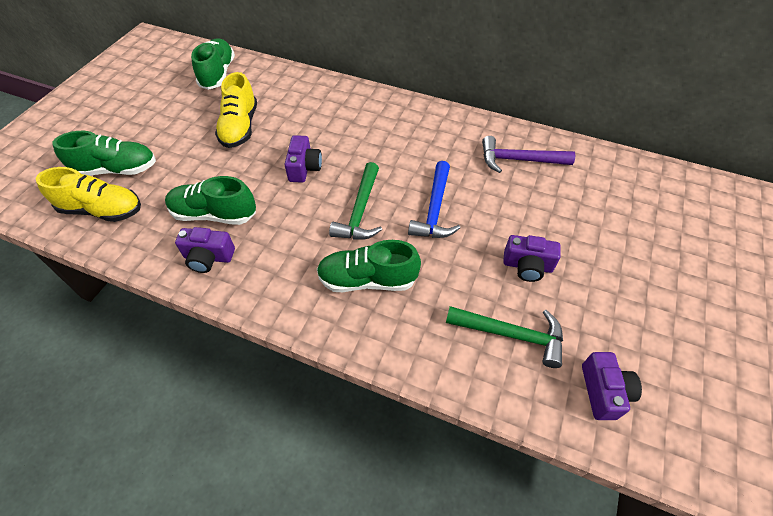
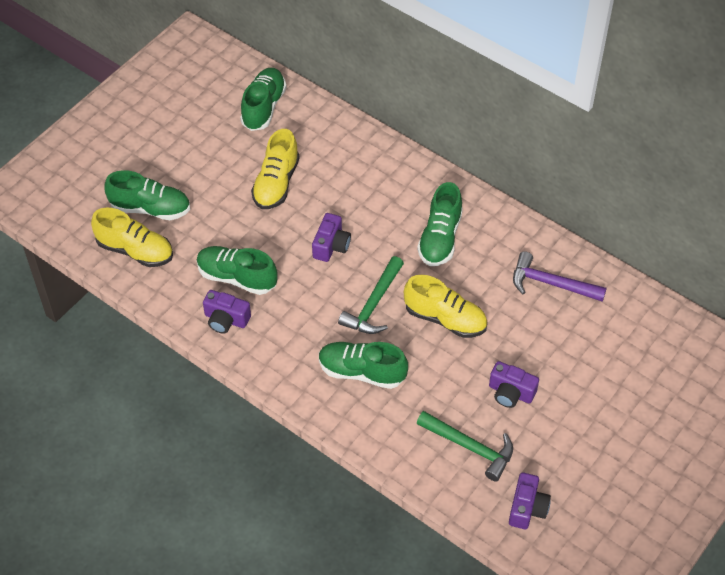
camera: 15 degrees right, 0 degrees up
blue hammer [408,161,460,238] -> yellow shoe [404,275,487,338]
none -> green shoe [417,182,463,266]

